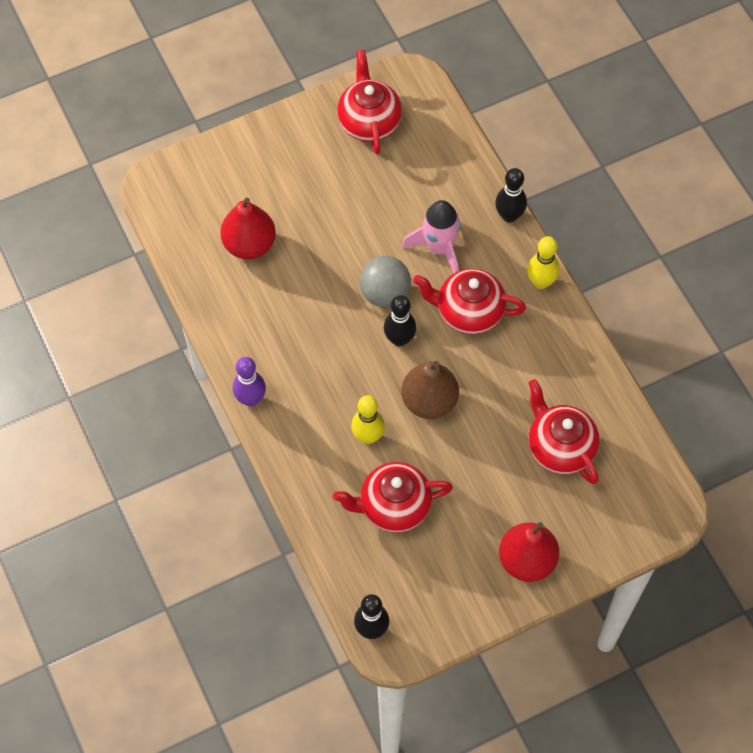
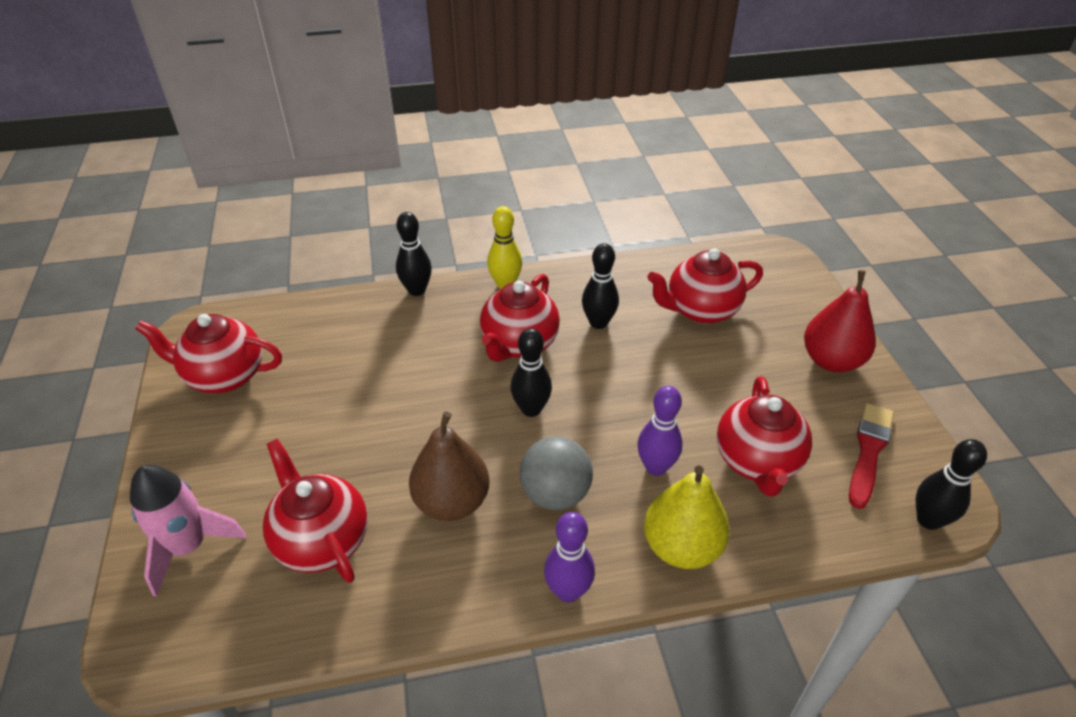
camera: 75 degrees left, 20 degrees down
red pear [220,197,276,259] -> red teapot [263,439,368,583]
yellow bowling pin [351,395,385,444] -> purple bowling pin [637,386,683,476]
grey ball [360,256,411,307] -> grey ball moved to [520,436,593,510]
pink rocket [402,200,460,273] -> pink rocket moved to [130,465,246,597]
brown pear [402,361,459,419] -> brown pear moved to [409,411,489,521]
none -> black bowling pin [582,243,619,329]
none -> yellow pear [644,466,730,569]
none -> red brush [849,403,894,509]

